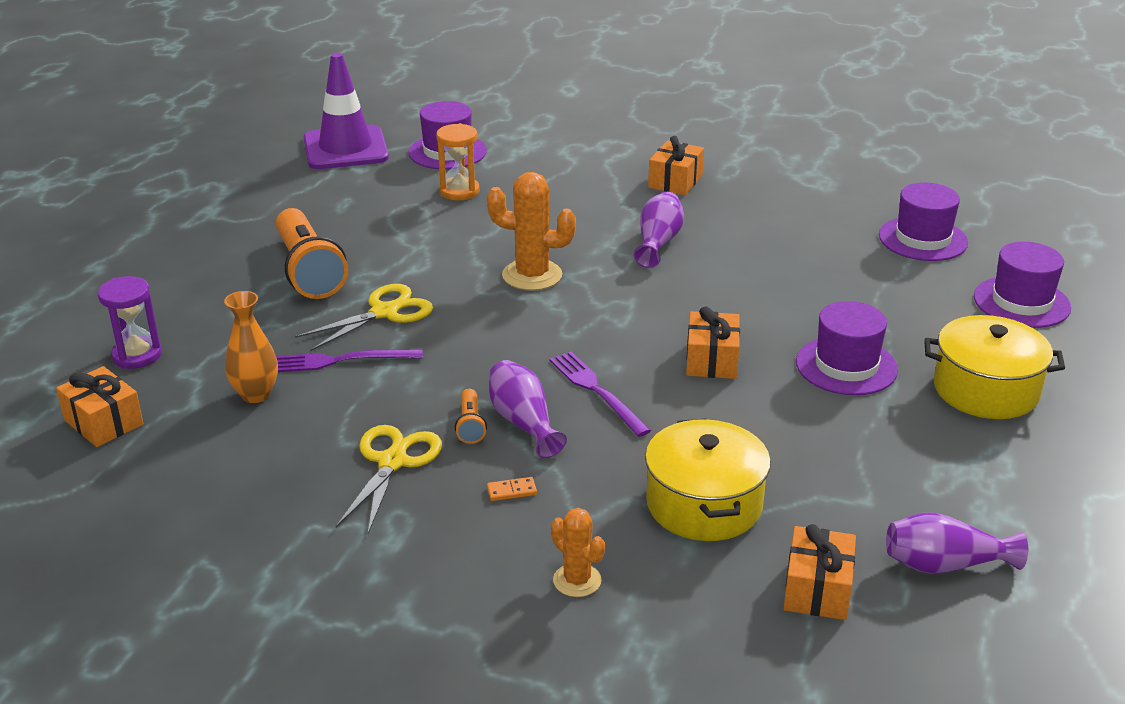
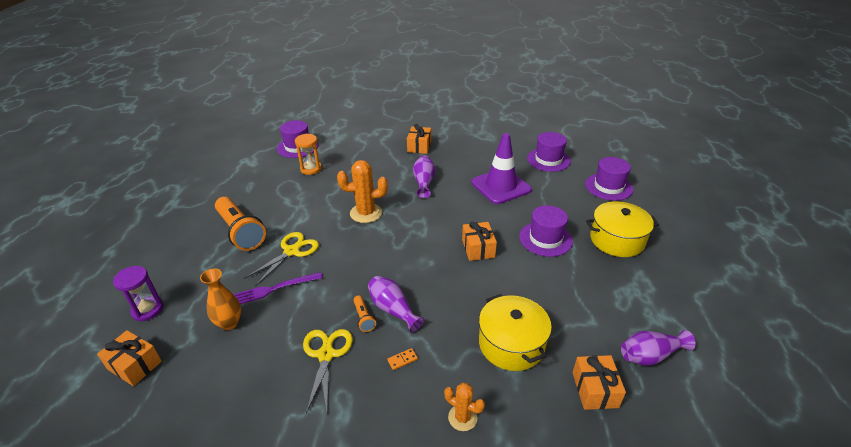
camera: 15 degrees left, 5 degrees up
purple traffic cone [303,53,389,169] -> purple traffic cone moved to [471,133,532,204]
purple fork [549,352,651,437] -> none

